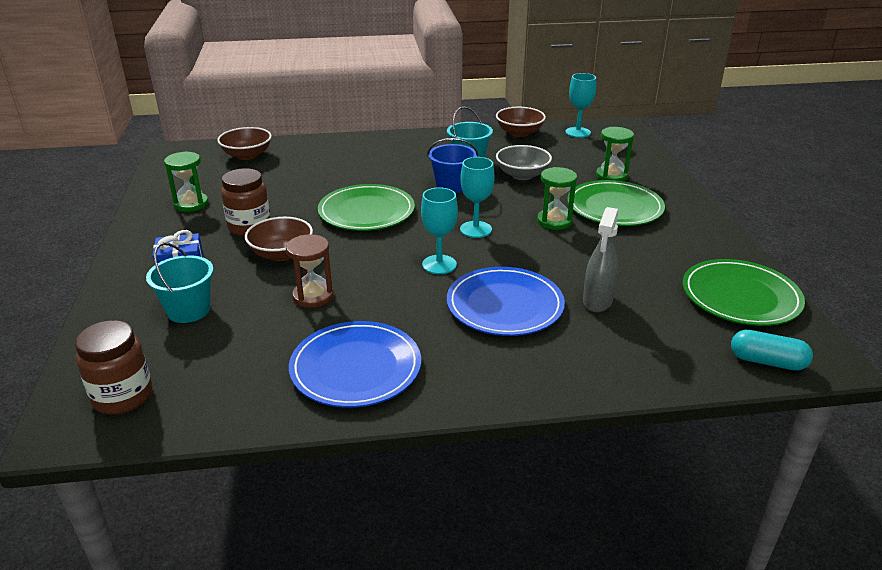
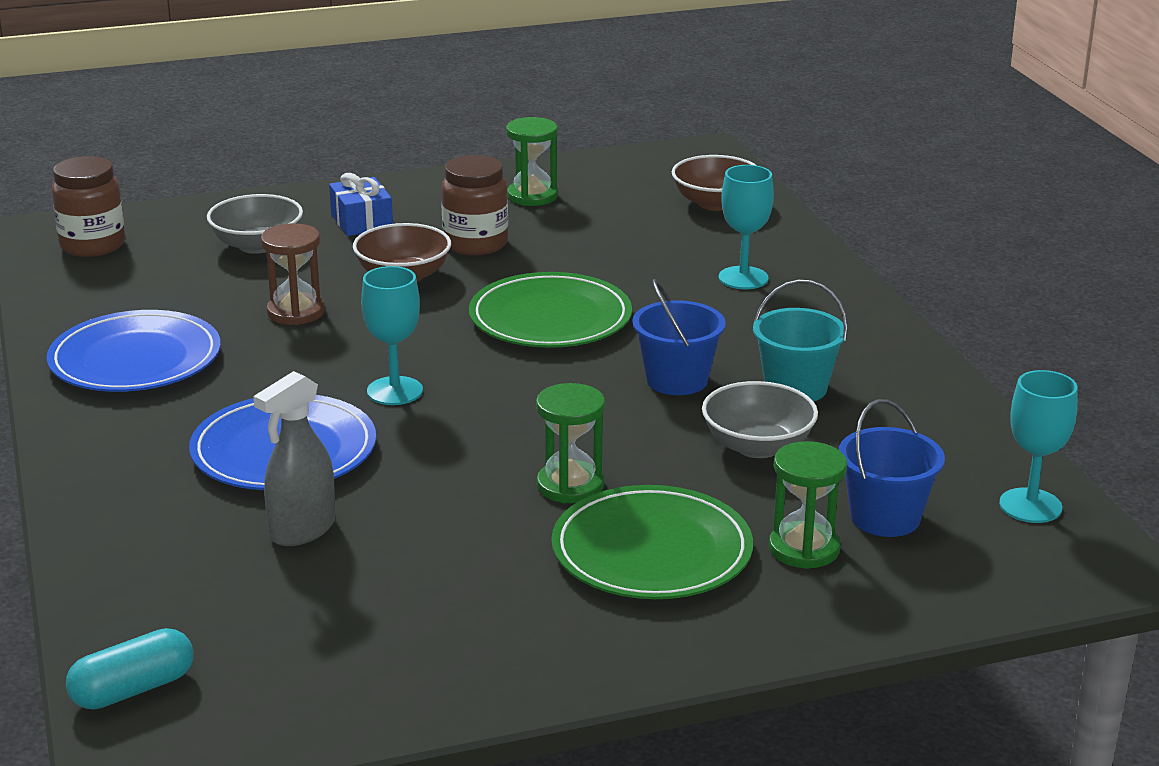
camera: 80 degrees right, 5 degrees down
turquoise bucket [146,242,214,323] -> grey bowl [207,194,303,254]
turquoise goblet [460,157,495,238] -> turquoise goblet moved to [719,165,774,289]
brown bowl [496,107,546,137] -> none
grey spray bottle [583,207,618,312] -> grey spray bottle turned 60 degrees counterclockwise [253,371,335,546]
green plate [683,259,805,326] -> none
turquoise capsule [731,330,813,371] -> turquoise capsule turned 45 degrees clockwise [66,628,193,710]
none -> blue bucket [839,399,945,537]

